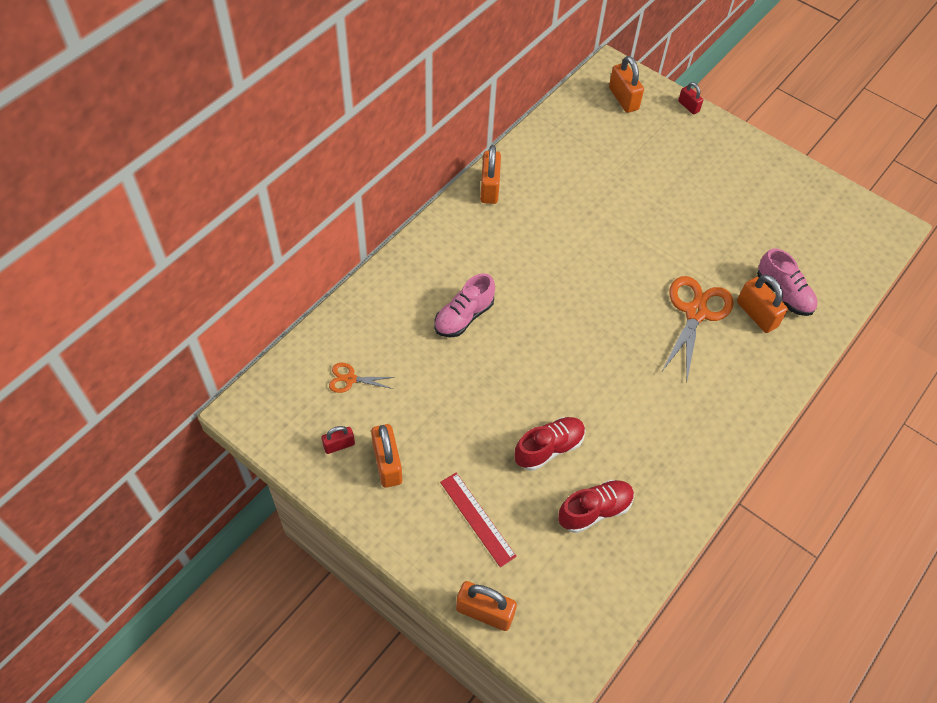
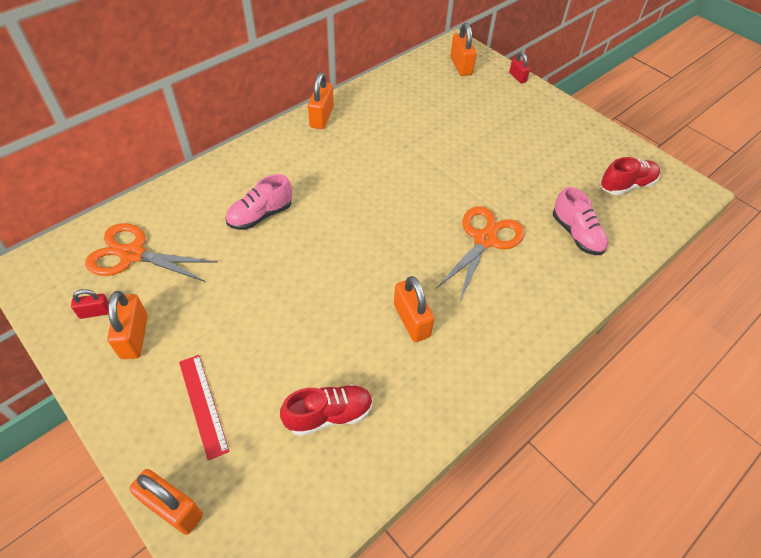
camera: 10 degrees right, 5 degrees down
orange scissors [329,363,395,393] -> orange scissors [85,223,218,282], size x1.99
red shoe [515,417,586,471] -> red shoe moved to [600,157,660,195]
orange padlock [737,275,788,333] -> orange padlock moved to [394,276,434,342]

